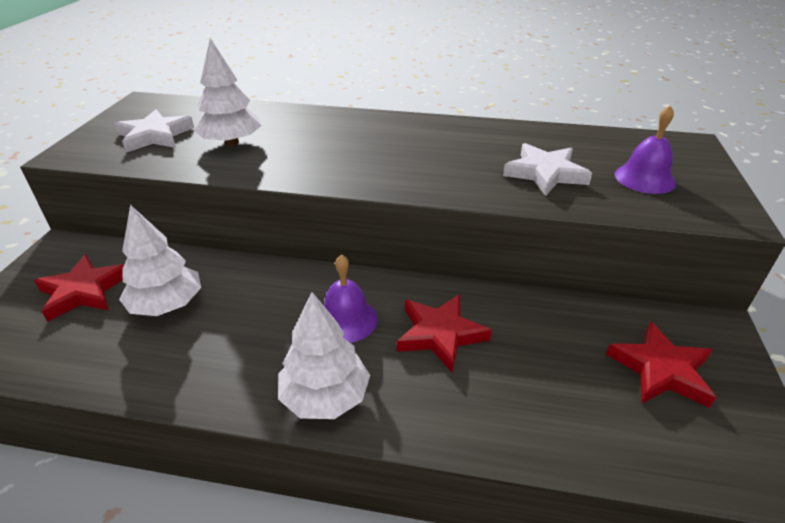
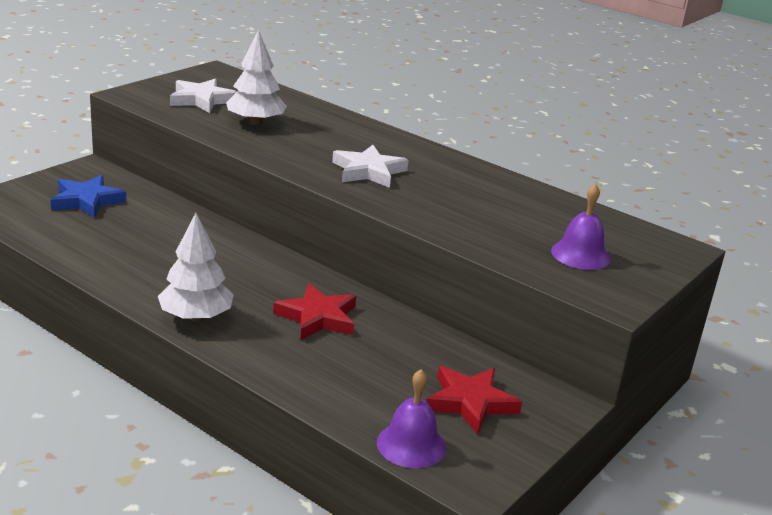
camera: 25 degrees right, 10 degrees down
red star [34,254,124,322] -> blue star [51,175,127,218]
white tree [119,205,201,316] -> none
purple bell [324,254,378,343] -> purple bell moved to [377,369,446,468]
white star [503,143,592,196] -> white star moved to [332,145,409,188]

